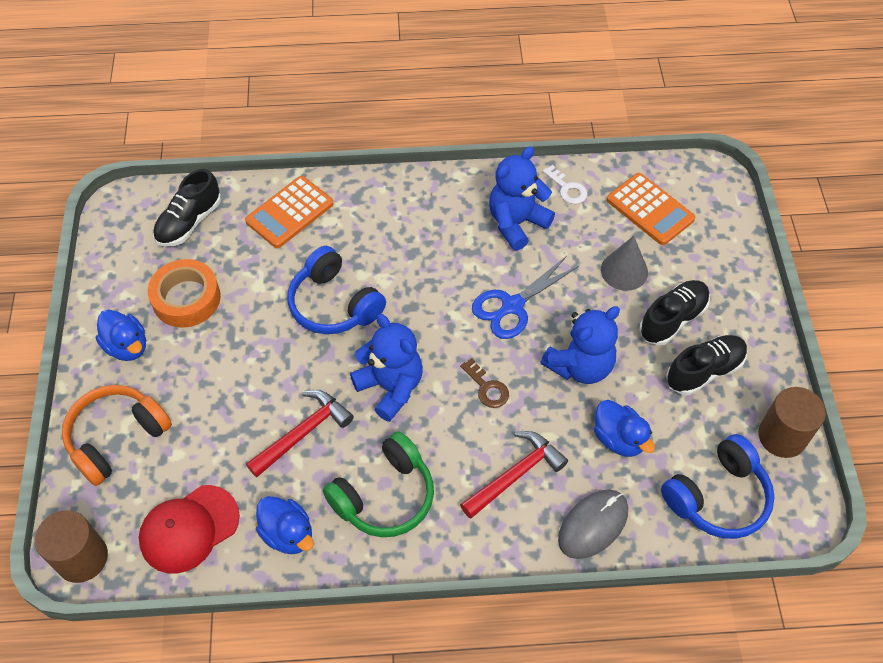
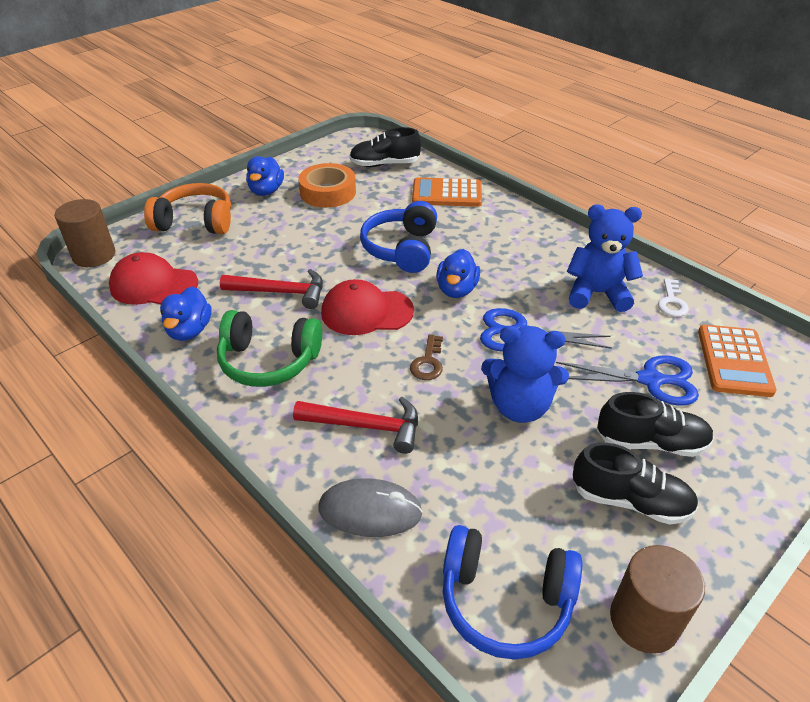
camera: 50 degrees right, 15 degrees down
blue teddy bear [350,314,423,422] -> red cap [321,279,414,335]
blue duck [594,400,655,457] -> blue duck moved to [436,249,480,298]
grey cone [601,236,648,291] -> blue scissors [556,355,699,406]

